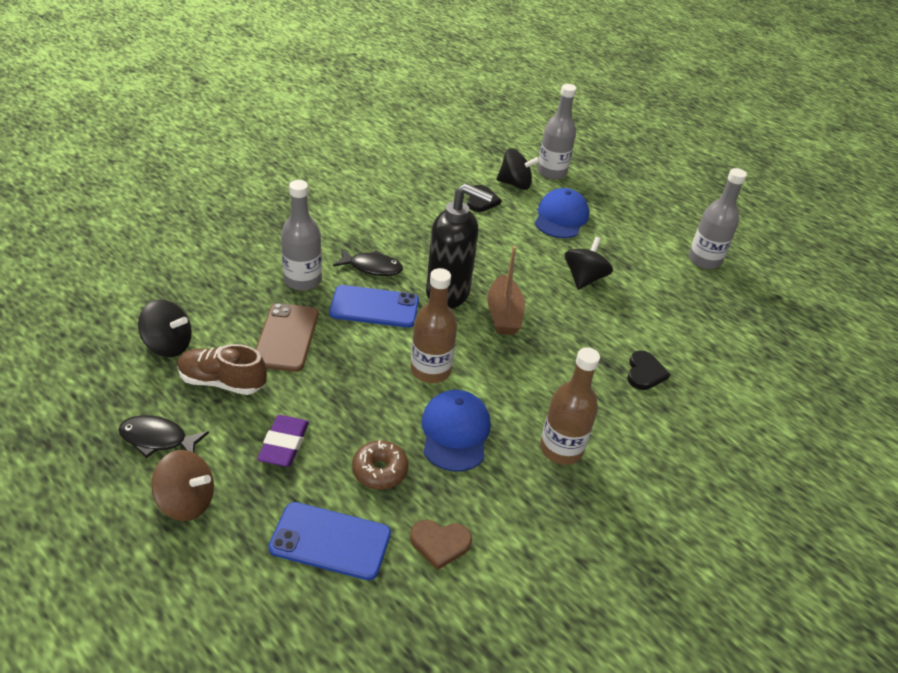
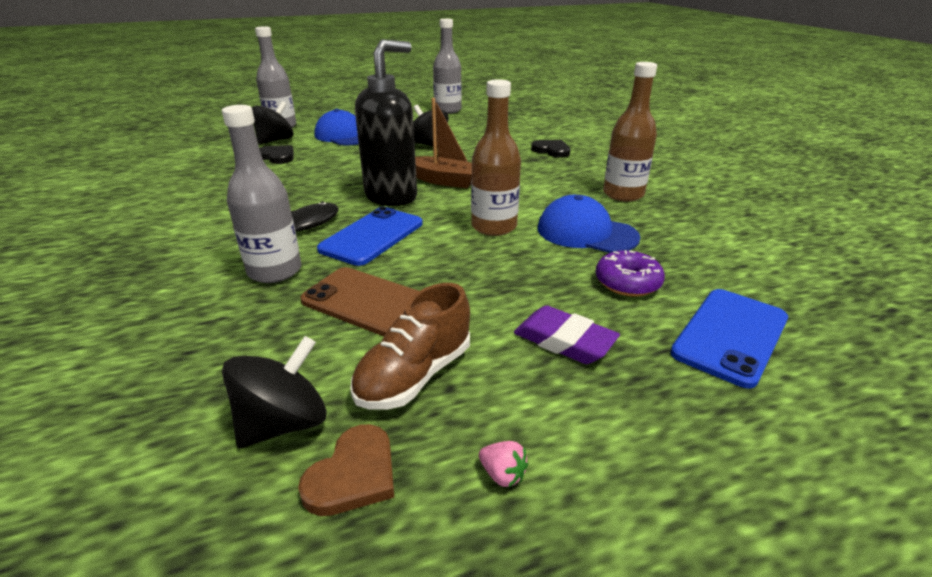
camera: 60 degrees left, 10 degrees down
black fish [118,415,209,458] -> pink strawberry [479,441,528,487]
brown spinning top [151,450,214,521] -> none
brown donut [352,440,409,490] -> purple donut [595,250,665,297]
brown heart [410,520,472,570] -> brown heart moved to [298,424,394,516]

